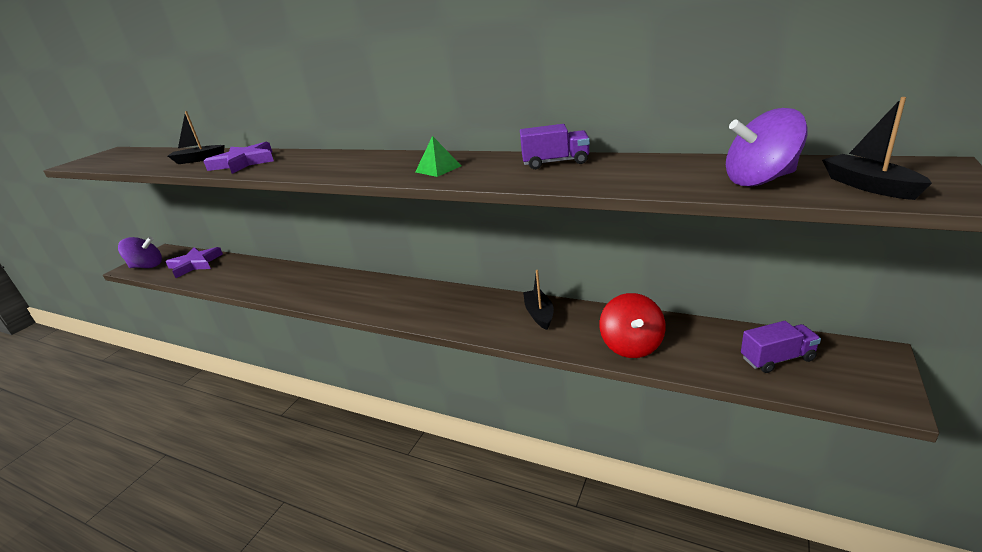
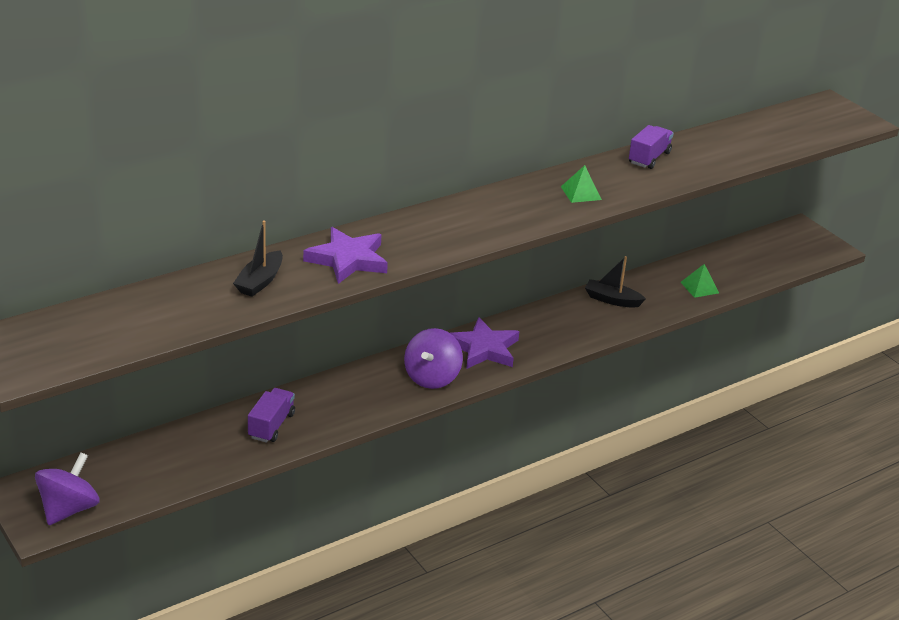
camera: 65 degrees left, 5 degrees up
purple star [166,247,223,278] -> purple star moved to [450,317,519,369]
red spinning top [599,293,666,358] -> green pyramid [681,264,719,298]
purple spinning top [726,108,808,187] -> purple spinning top moved to [404,328,463,389]
purple truck [741,321,821,373] -> purple truck moved to [248,388,295,443]
black boat [822,97,932,200] -> none

